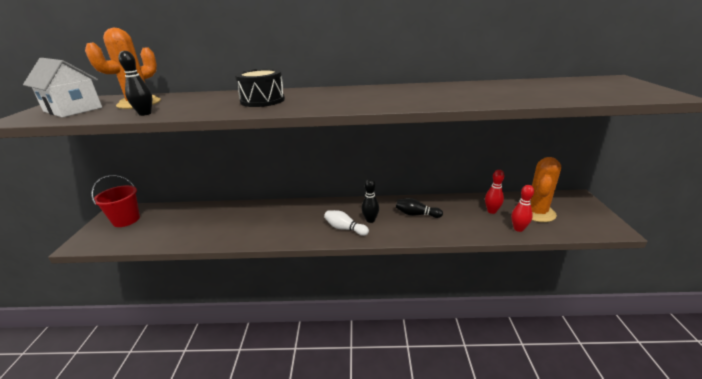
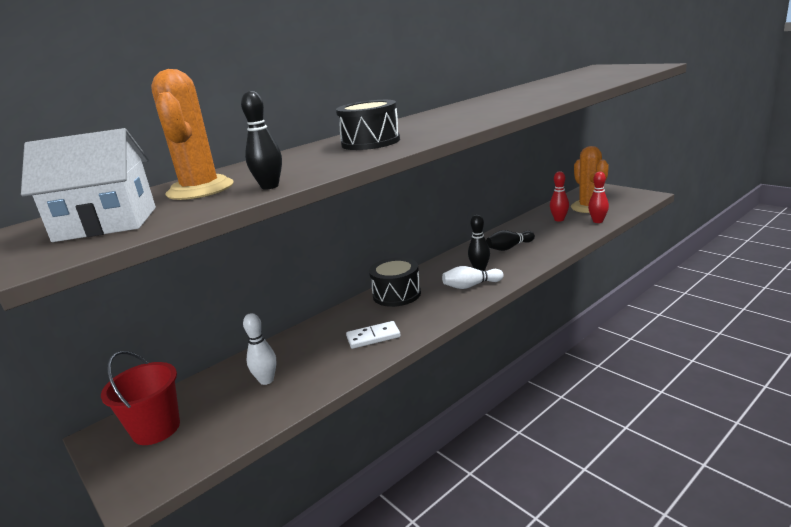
camera: 40 degrees left, 5 degrees down
none -> white bowling pin [243,313,276,385]
none -> white domino [346,321,400,349]
none -> black drum [369,257,421,307]

